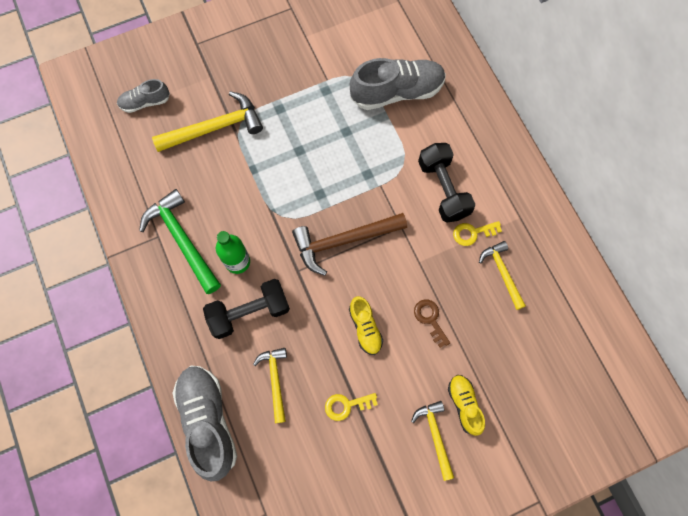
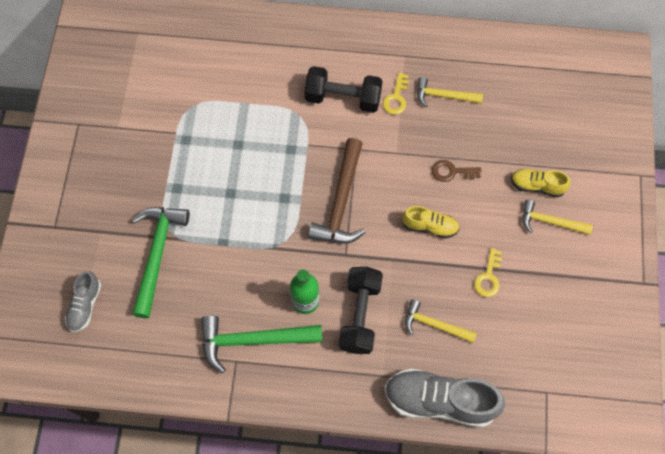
camera: 60 degrees left, 5 degrees down
yellow hammer [152,91,263,152] -> green hammer [132,207,190,318]
grey shoe [350,58,446,110] -> none

